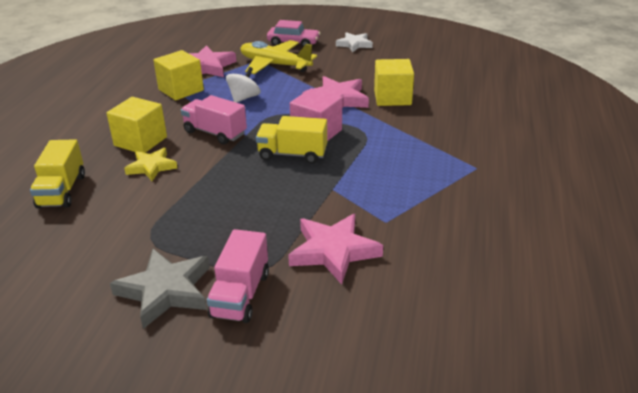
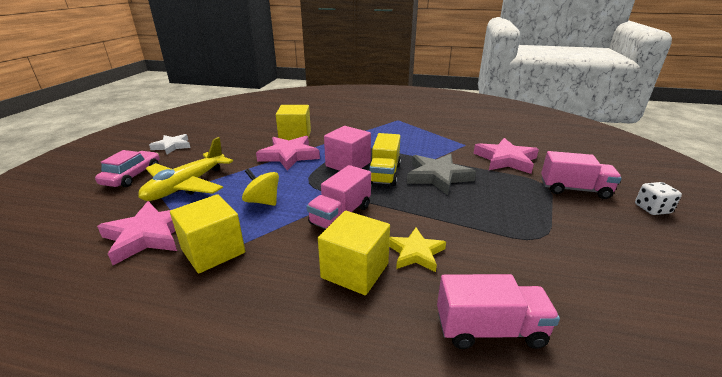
camera: 90 degrees left, 5 degrees down
yellow truck [30,139,85,208] -> pink truck [437,274,560,349]
grey star [110,249,210,329] -> grey star moved to [407,154,476,195]
white spinning top [226,67,261,103] -> yellow spinning top [242,168,279,206]
none -> white dice [635,182,682,215]

